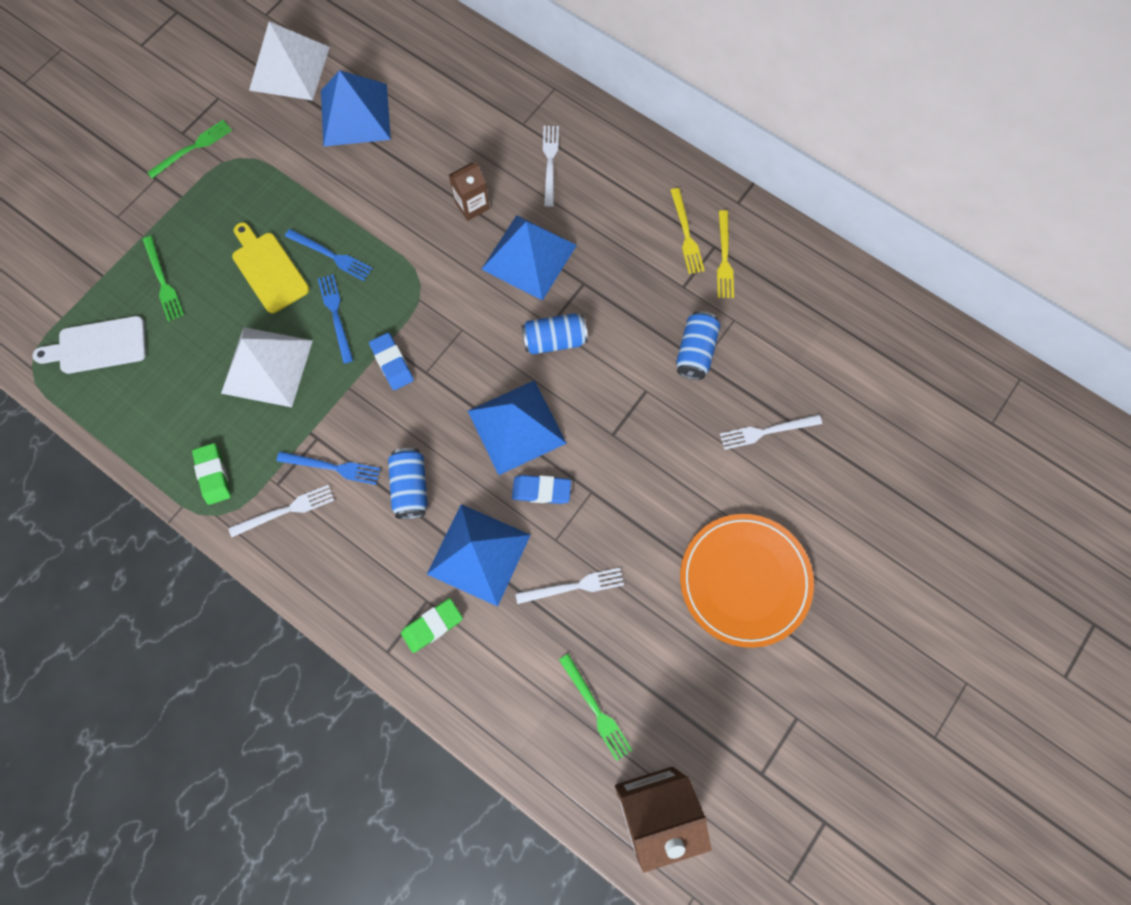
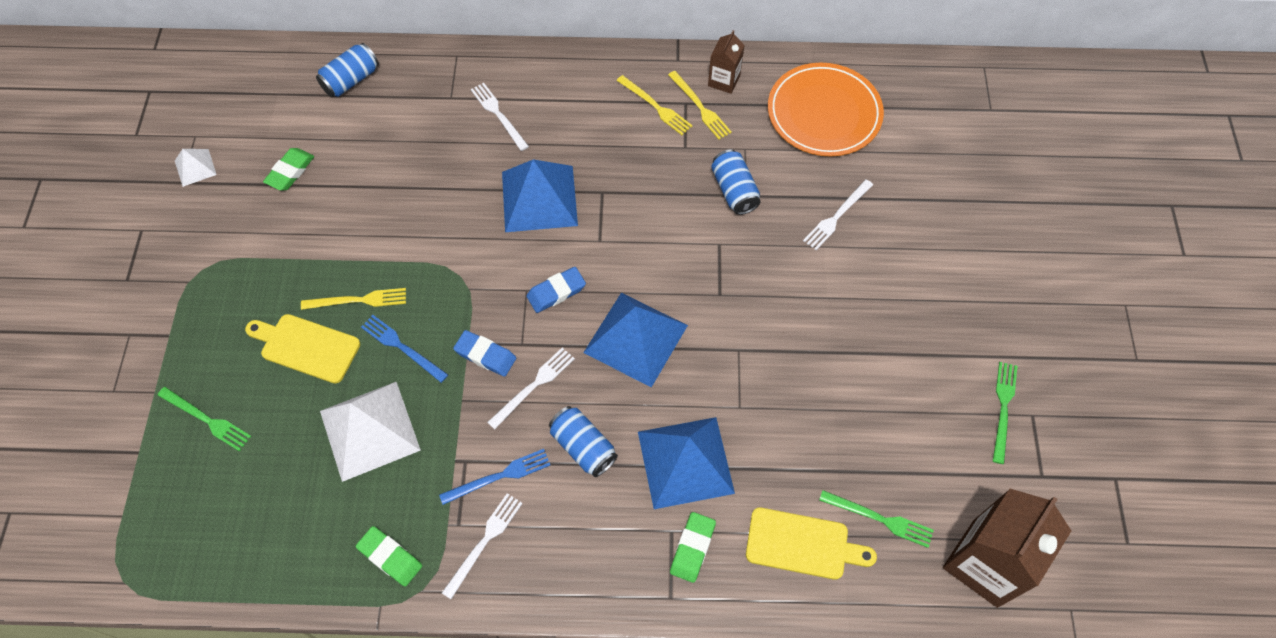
camera: 35 degrees left, 10 degrees down
white cutting board [33,316,146,374] -> none
green fork [147,120,232,178] -> green fork moved to [993,362,1017,464]
white pyramid [249,21,330,101] -> white pyramid [175,149,217,187], size x0.49
blue fork [285,229,373,281] -> yellow fork [301,288,406,310]
blue pyramid [321,70,391,147] -> green eraser [263,148,314,190]
brown carton [449,162,490,221] -> brown carton moved to [708,30,745,94]
blue eraser [512,475,571,504] -> blue eraser moved to [526,267,586,313]
white fork [515,568,624,604] -> white fork moved to [487,348,575,429]
blue can [522,313,588,355] -> blue can moved to [316,43,379,97]
orange plate [680,514,814,648] -> orange plate moved to [768,62,884,156]
none -> yellow cutting board [746,507,877,580]

